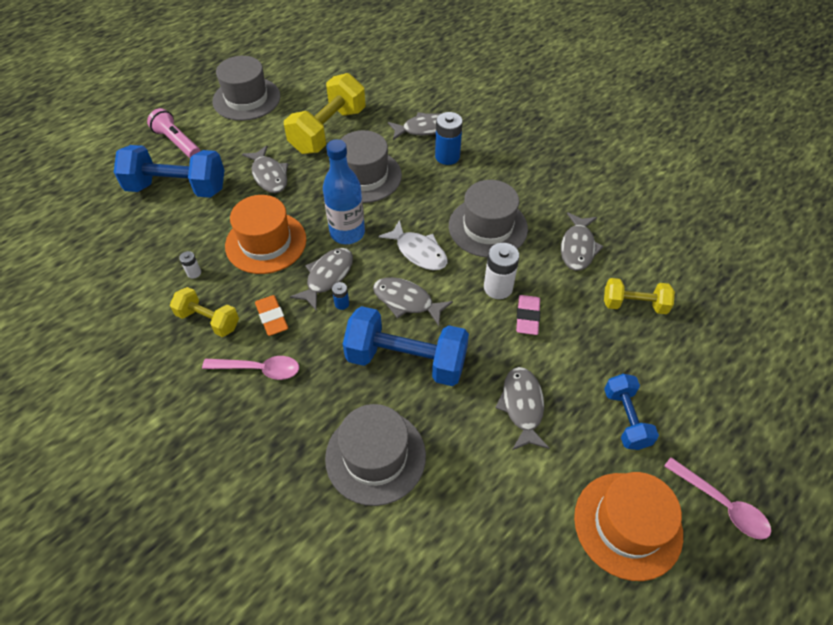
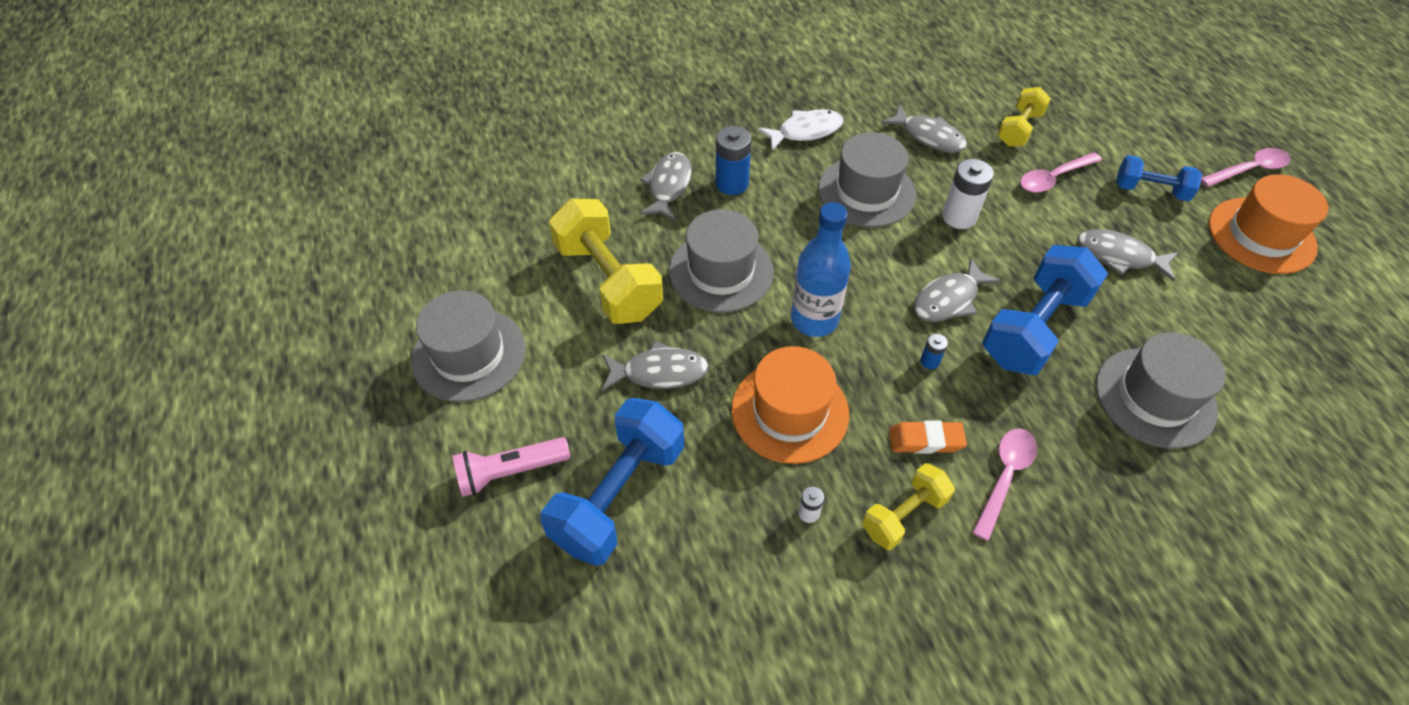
camera: 65 degrees left, 0 degrees up
grey fish [290,248,353,310] -> none
white fish [379,220,447,270] -> white fish moved to [758,109,844,151]
pink eraser [516,295,540,335] -> none
none -> pink spoon [1020,152,1102,193]

